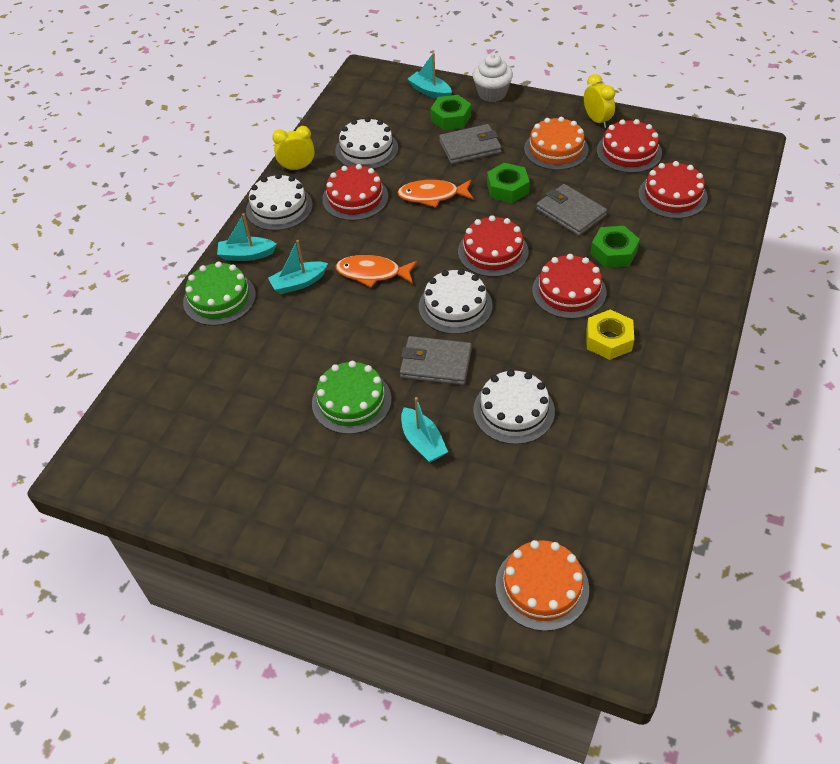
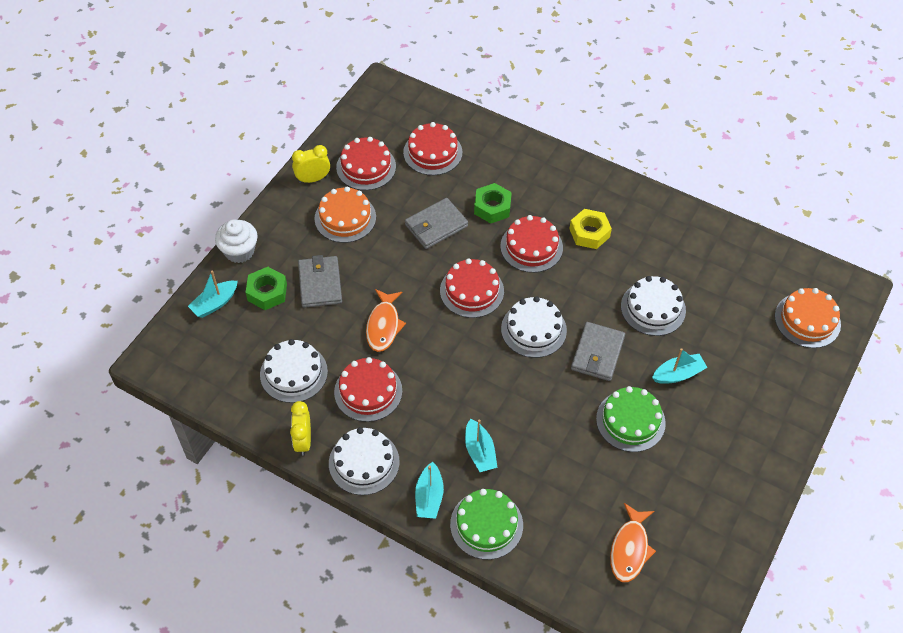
camera: 85 degrees left, 5 degrees up
orange fish [336,255,417,288] -> orange fish moved to [610,503,656,582]
green nut [487,163,530,203] -> none

